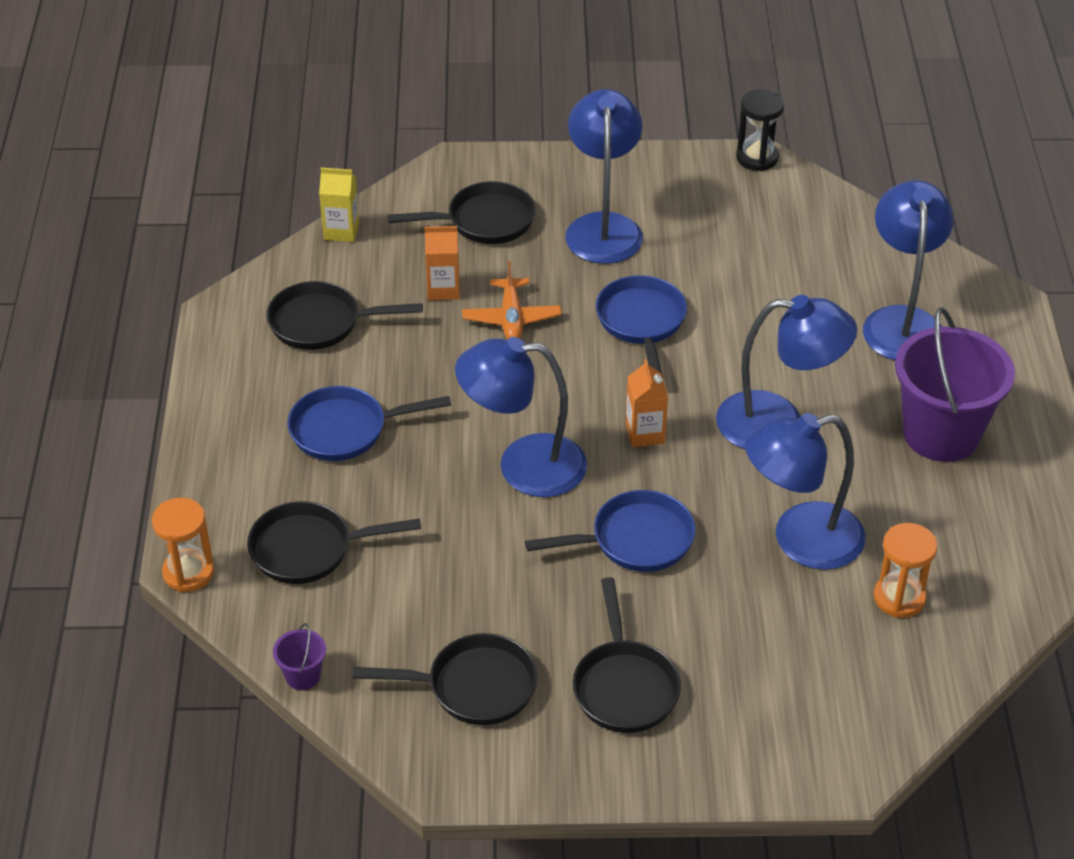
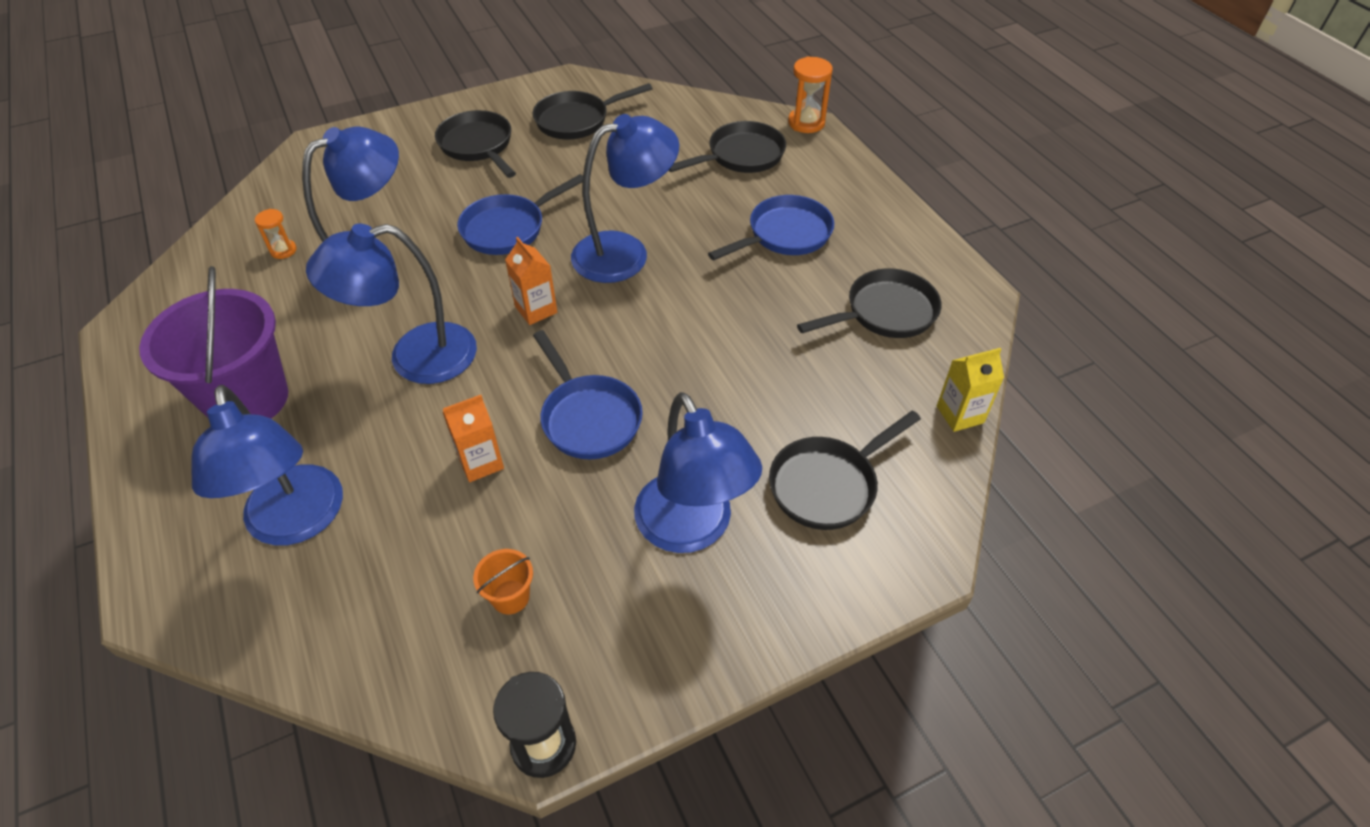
camera: 155 degrees right, 5 degrees up
purple bucket [273,623,326,690] -> none
orange carton [425,226,460,300] -> orange carton moved to [443,395,504,482]
orange plane [462,261,561,339] -> none
orange hourglass [874,523,937,618] -> orange hourglass [255,209,297,259], size x0.60
none -> orange bucket [473,549,533,614]

